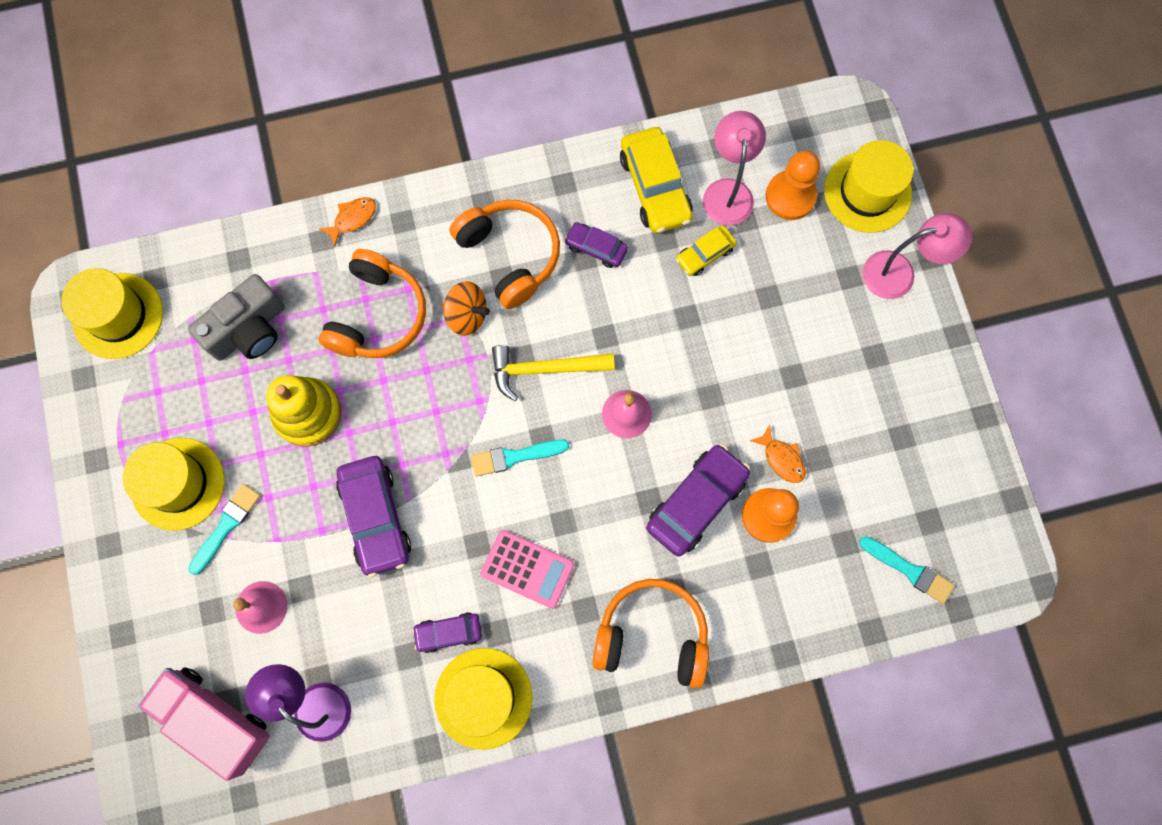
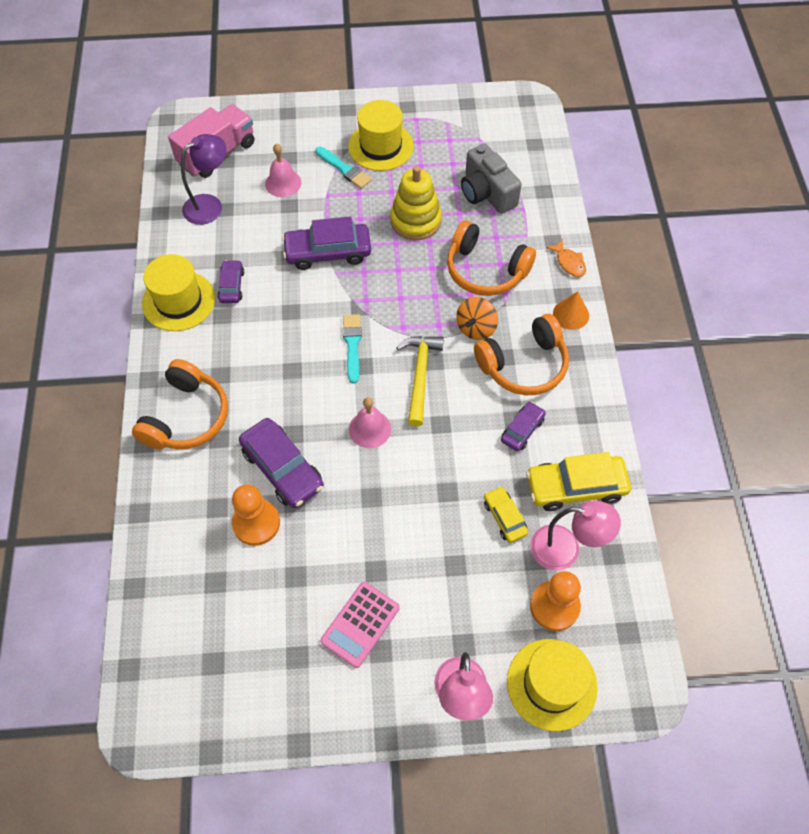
camera: 100 degrees right, 15 degrees down
yellow hat [61,268,163,359] -> none
pink calculator [481,530,574,609] -> pink calculator moved to [320,582,400,668]
orange fish [750,424,806,483] -> none
turquoise brush [859,536,955,604] -> none
none -> orange cone [553,291,589,330]

